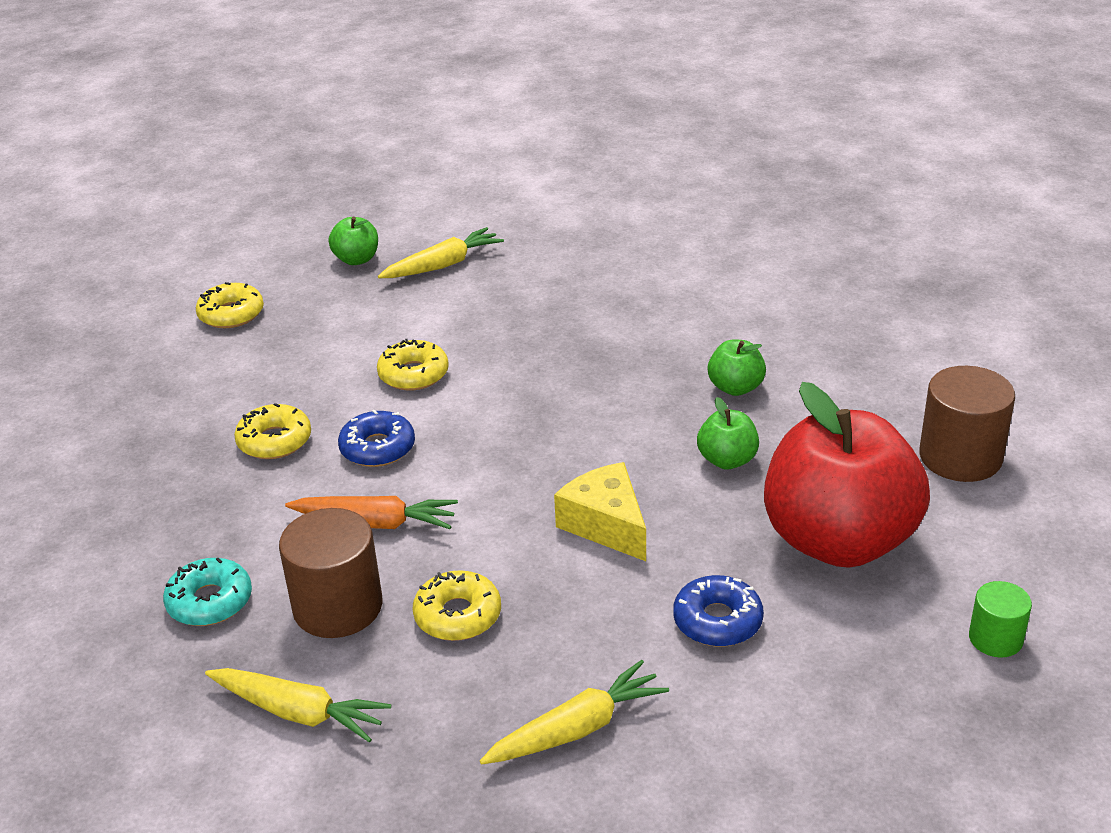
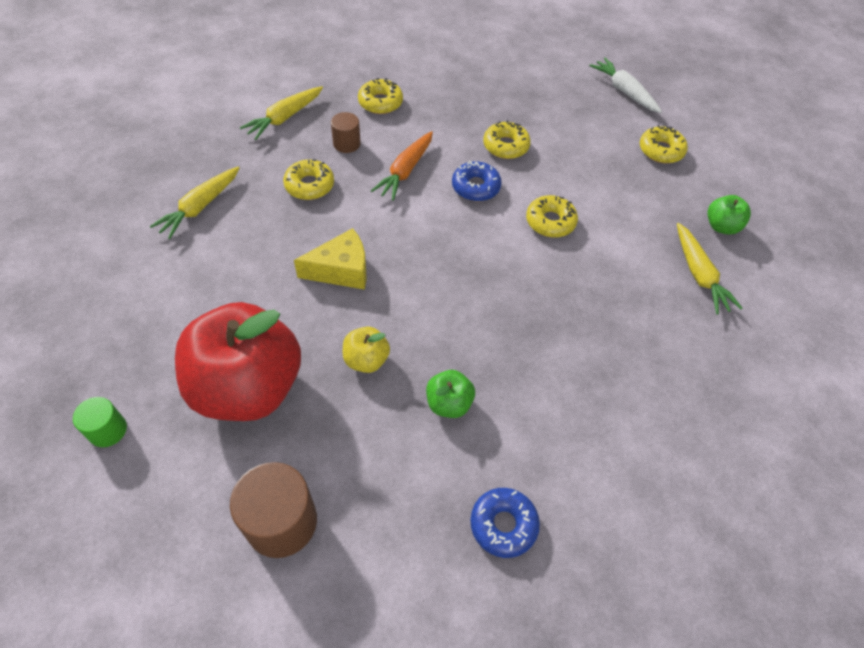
camera: 105 degrees right, 20 degrees up
turquoise donut [163,558,252,626] -> yellow donut [358,78,403,114]
brown cylinder [279,508,382,638] -> brown cylinder [331,112,361,153], size x0.56
yellow carrot [480,660,669,764] -> yellow carrot turned 45 degrees clockwise [150,166,239,239]
blue donut [673,575,764,647] -> blue donut moved to [470,488,540,558]
green apple [697,397,759,470] -> yellow apple [343,327,390,373]
none -> white carrot [589,58,662,113]

